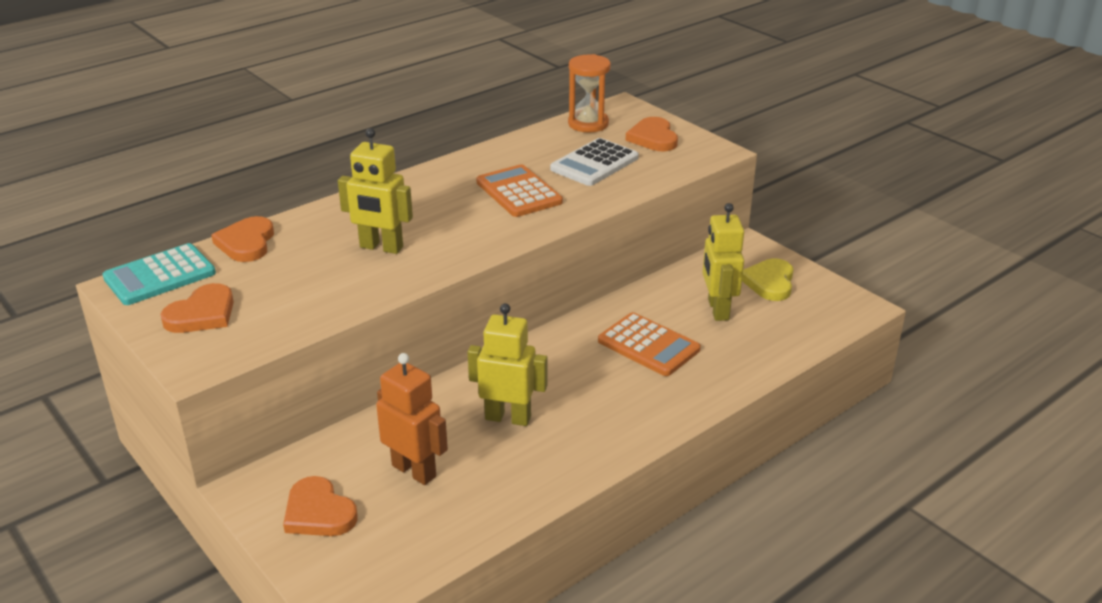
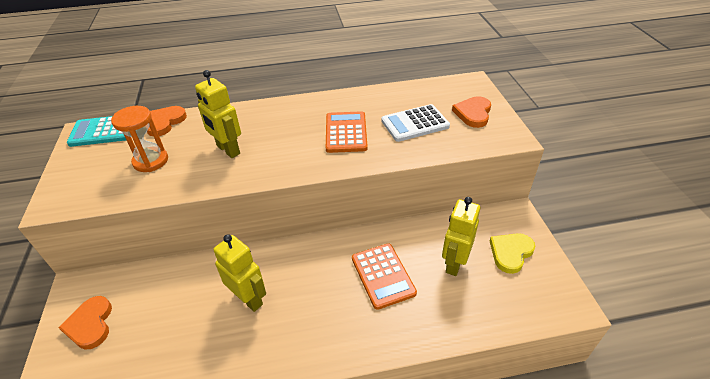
camera: 30 degrees right, 10 degrees up
orange heart [161,283,234,333] -> none
orange robot [376,353,448,485] -> none
orange hourglass [568,54,611,133] -> orange hourglass moved to [111,106,168,172]

